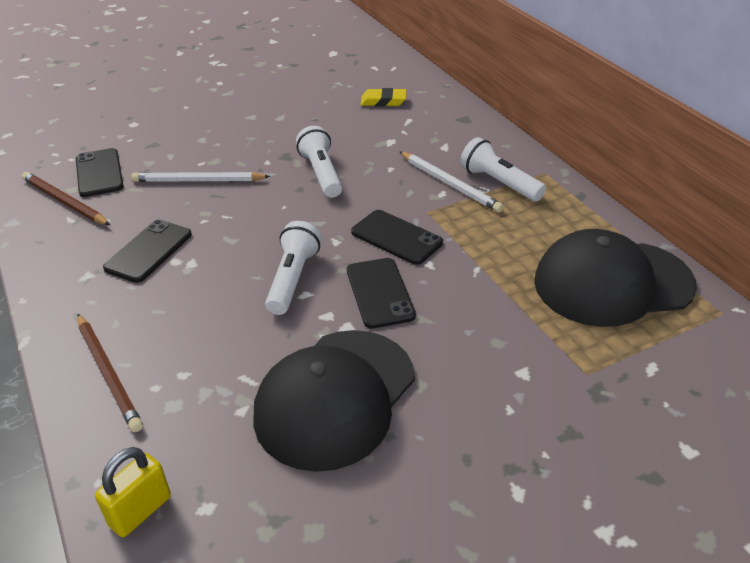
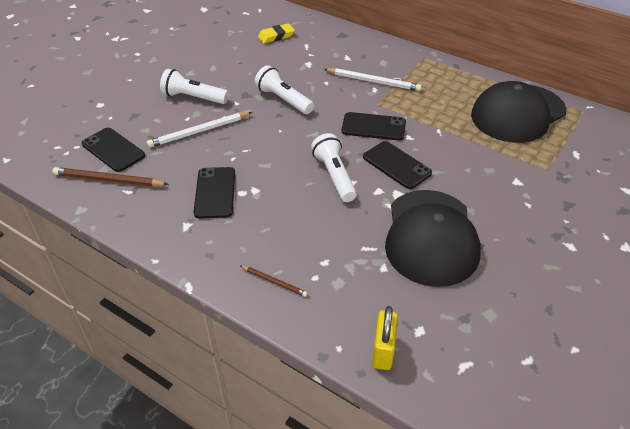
camera: 30 degrees left, 5 degrees up
brown pencil [77,314,143,432] -> brown pencil [241,266,308,297], size x0.55
white flashlight [460,137,546,202] -> white flashlight moved to [160,69,229,104]

